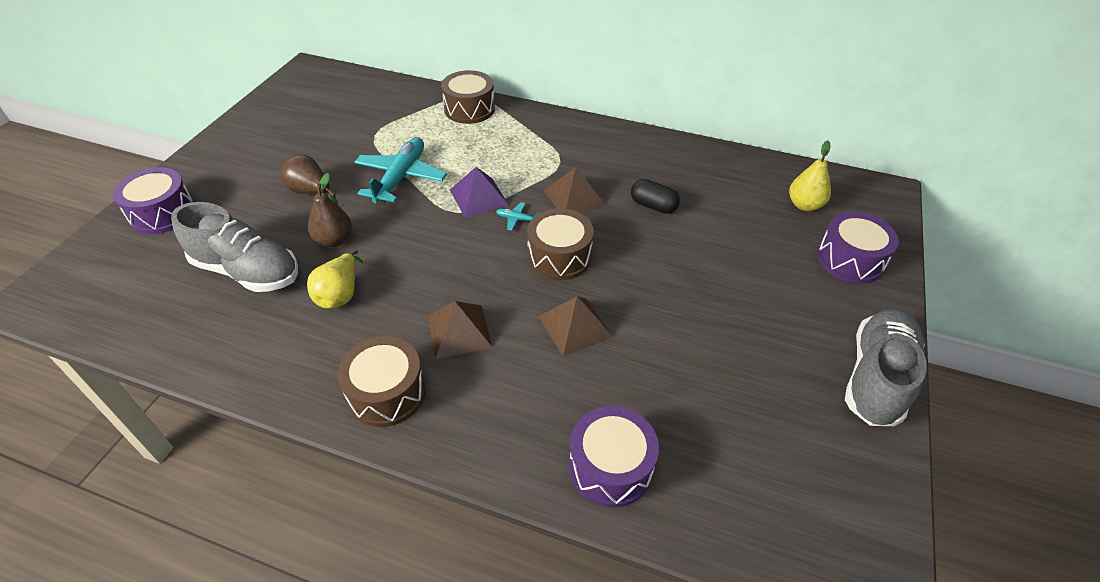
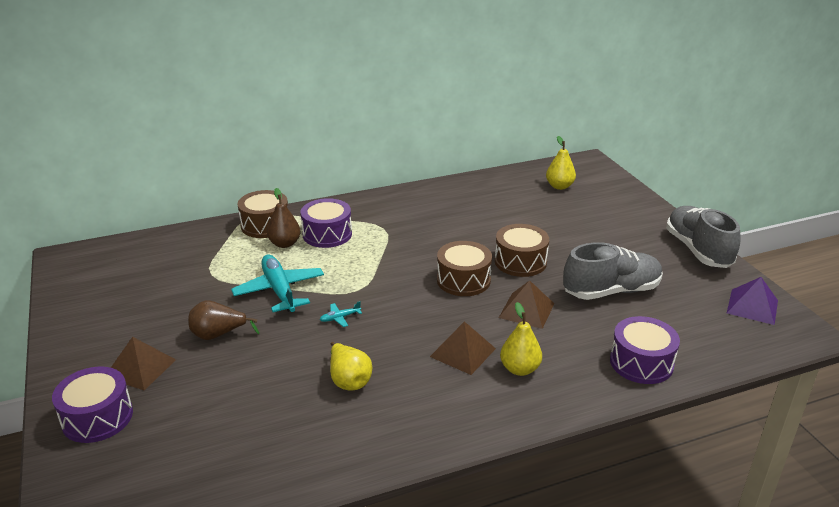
camera: 40 degrees left, 15 degrees down
grey shoe [171,202,298,292] -> grey shoe moved to [563,242,663,300]
brown pear [308,173,352,247] -> brown pear moved to [267,188,301,248]
brown drum [338,336,426,427] -> brown drum moved to [495,224,549,277]
purple pyramid [450,167,509,218] -> purple pyramid moved to [727,277,778,325]
turquoise plane [496,202,539,230] -> turquoise plane moved to [319,301,362,327]
brown pyramid [544,167,606,213] -> brown pyramid moved to [111,337,176,391]
black capsule [631,179,680,214] -> none
purple drum [817,212,899,284] -> purple drum moved to [301,198,352,248]
none -> yellow pear [500,302,542,376]

